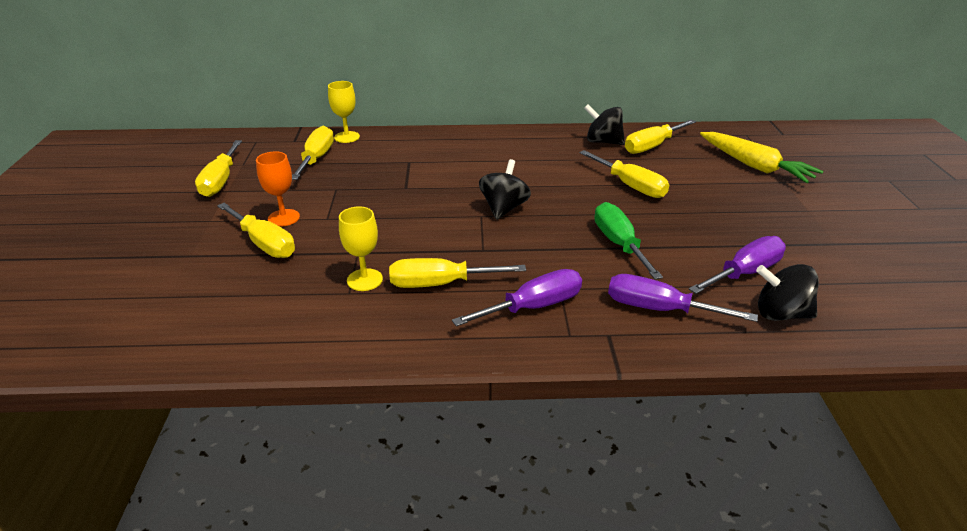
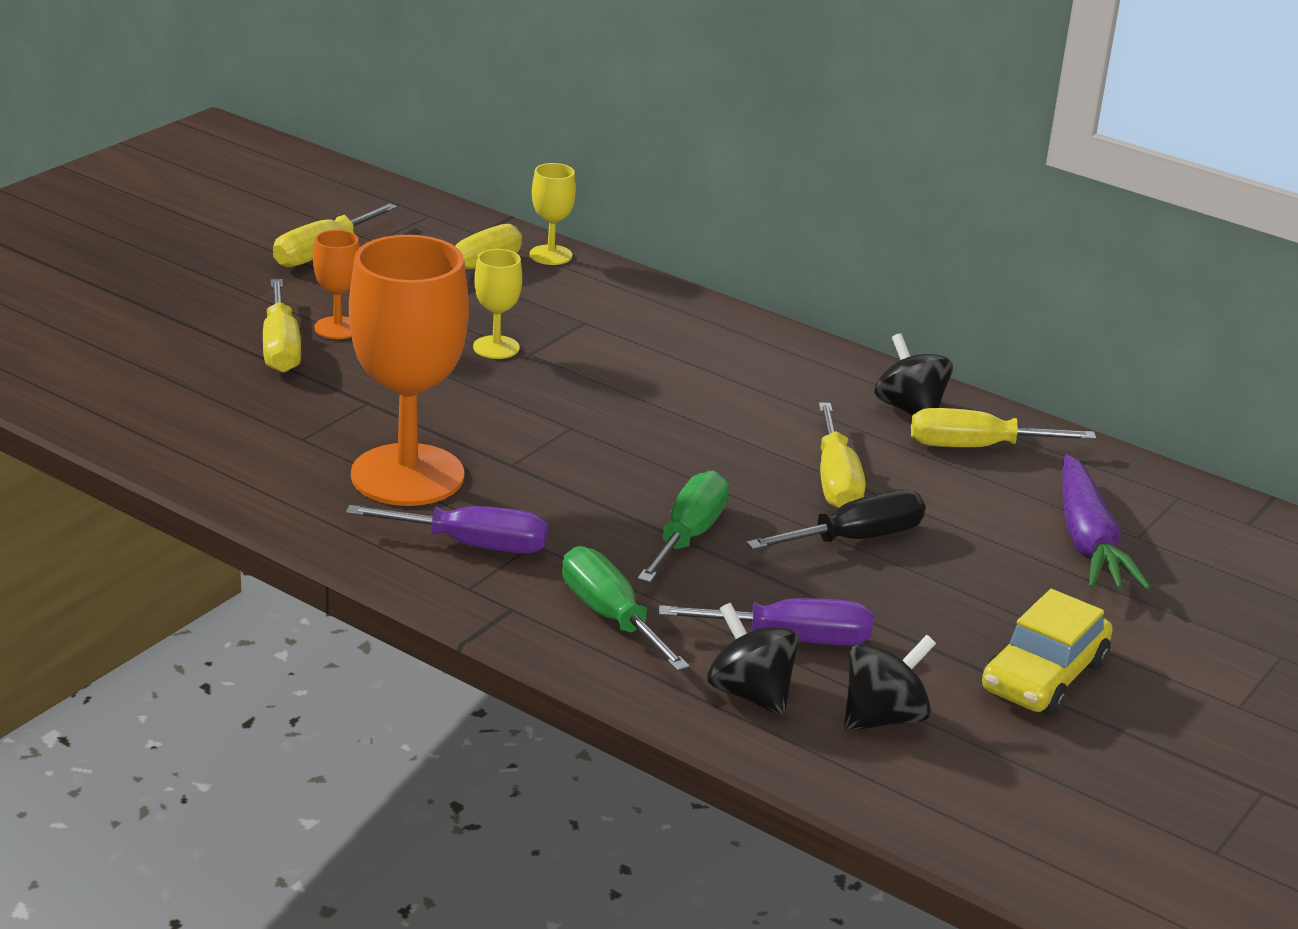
camera: 35 degrees right, 5 degrees down
yellow goblet [339,207,383,291] -> yellow goblet moved to [473,249,522,359]
yellow screwdriver [389,258,526,288] -> orange goblet [349,235,469,506]
black spinning top [479,159,531,220] -> black spinning top moved to [844,635,936,731]
purple screwdriver [608,274,758,322] -> green screwdriver [562,546,690,671]
yellow carrot [700,132,824,183] -> purple carrot [1063,454,1150,589]
none -> black screwdriver [746,490,925,550]
none -> yellow car [982,589,1113,716]

